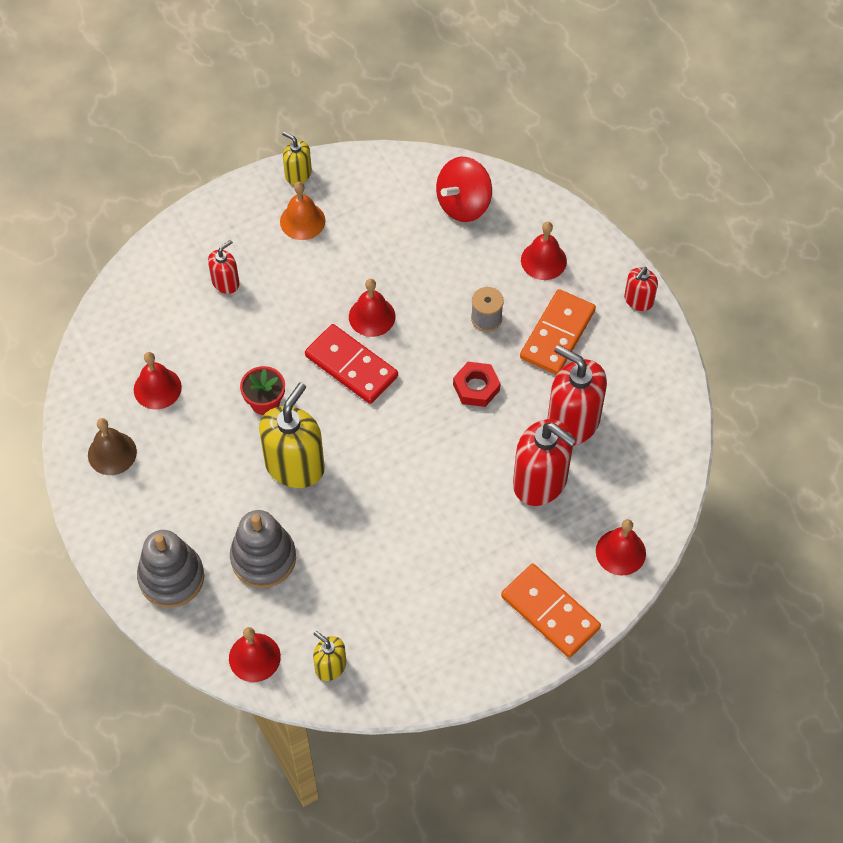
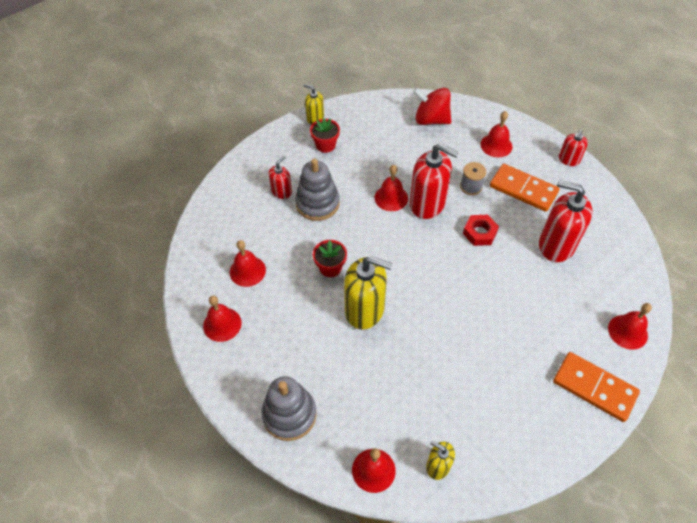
camera: 10 degrees left, 5 degrees down
brown bell [88,418,137,475] -> red bell [203,296,242,342]
grey stacking toy [230,510,296,588] -> grey stacking toy moved to [295,158,340,221]
yellow soap dispenser [259,382,325,488] -> yellow soap dispenser turned 90 degrees clockwise [344,256,393,330]
orange bell [280,181,325,240] -> red flower pot [310,118,340,153]
red domino [305,324,398,404] -> none
red spinning top [436,157,492,222] -> red spinning top turned 75 degrees clockwise [413,88,451,125]
red soap dispenser [513,419,576,506] -> red soap dispenser moved to [410,143,459,219]
orange domino [520,289,596,375] -> orange domino turned 75 degrees counterclockwise [490,164,559,212]

